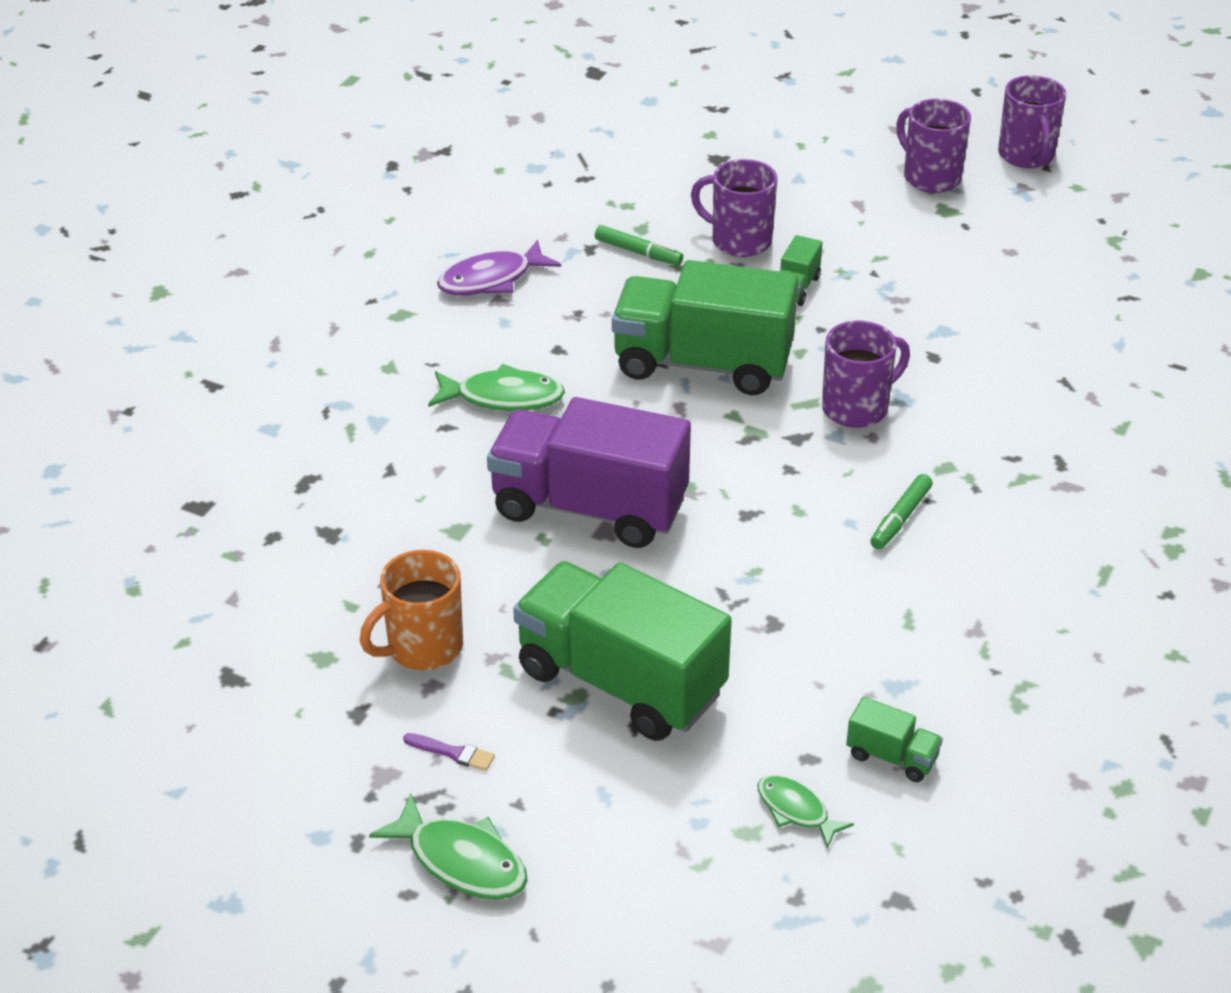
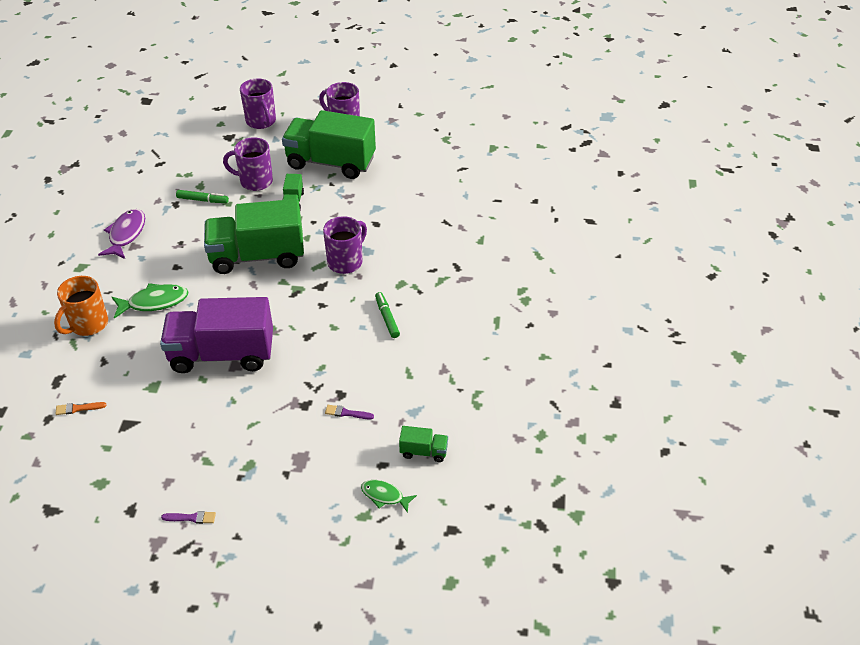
camera: 20 degrees left, 5 degrees up
orange mug [360,550,463,670] -> orange mug moved to [54,276,108,336]
green fish [369,794,528,900] -> none
purple fish [437,240,561,295] -> purple fish turned 150 degrees clockwise [98,209,145,259]
green truck [513,561,732,741] -> green truck moved to [282,110,376,179]
green marker [870,474,933,549] -> green marker turned 150 degrees clockwise [375,292,400,338]
purple mug [998,75,1066,168] -> purple mug moved to [240,78,276,129]
none -> orange brush [55,402,106,415]
none -> purple brush [325,405,374,419]

